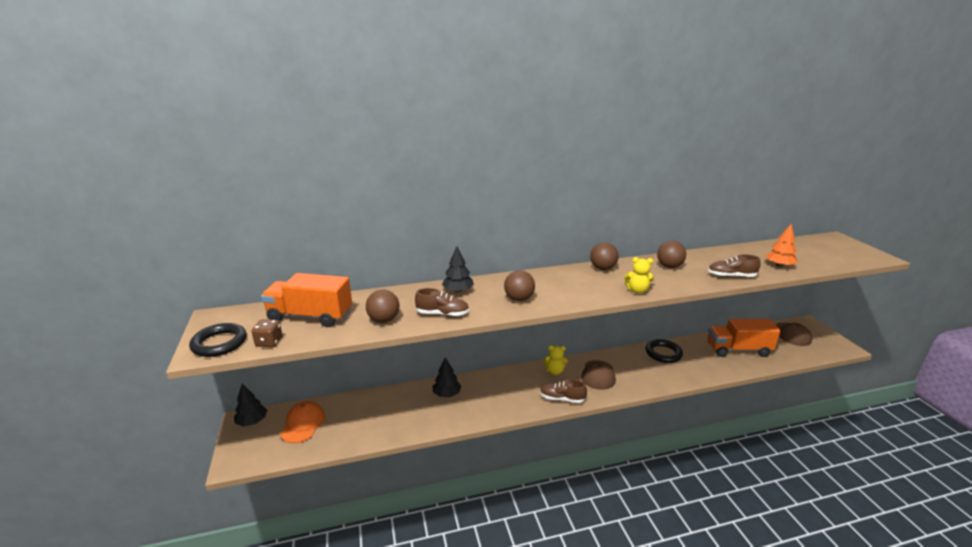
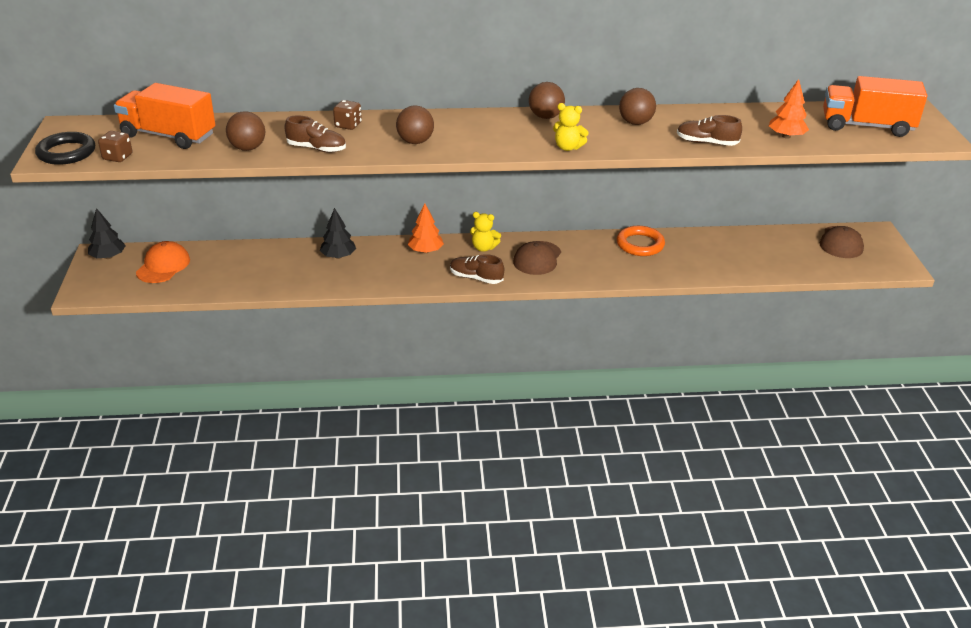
camera: 10 degrees right, 10 degrees up
black tree [442,246,474,293] -> brown dice [333,100,362,130]
black ring [646,339,683,363] -> orange ring [617,226,665,256]
orange truck [708,319,781,357] -> orange truck moved to [823,76,927,137]
none -> orange tree [408,203,444,253]

